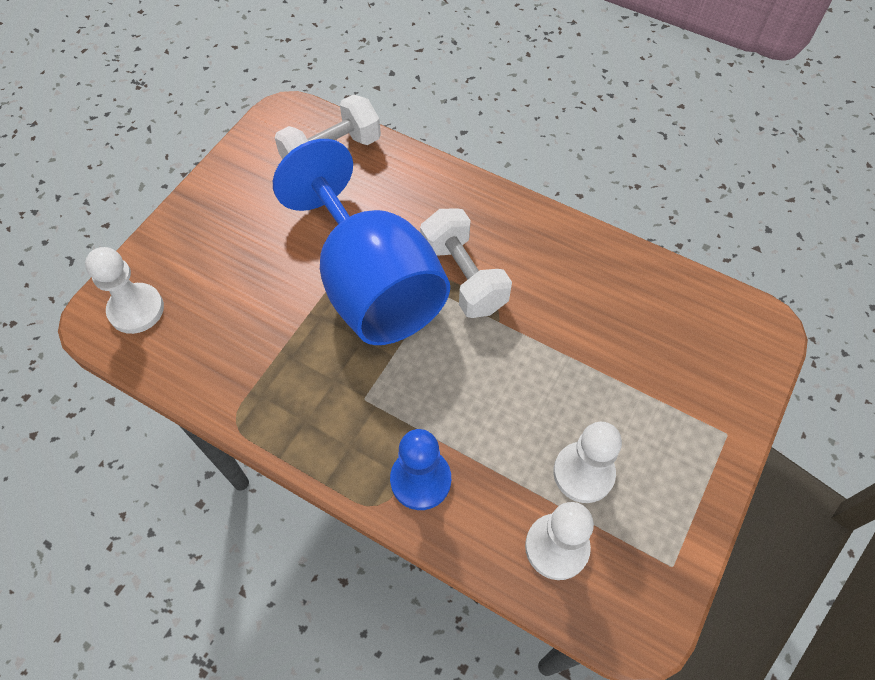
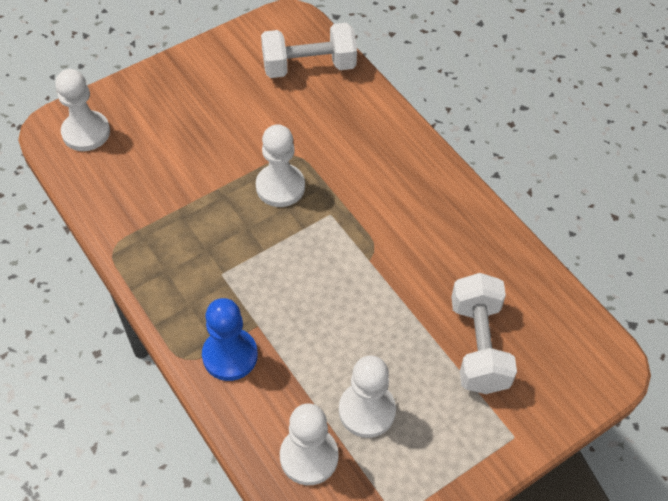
camera: 25 degrees right, 5 degrees down
blue goblet [273,139,450,345] -> white pawn [256,124,305,207]
white dumbbell [420,209,512,318] -> white dumbbell moved to [451,273,517,394]

